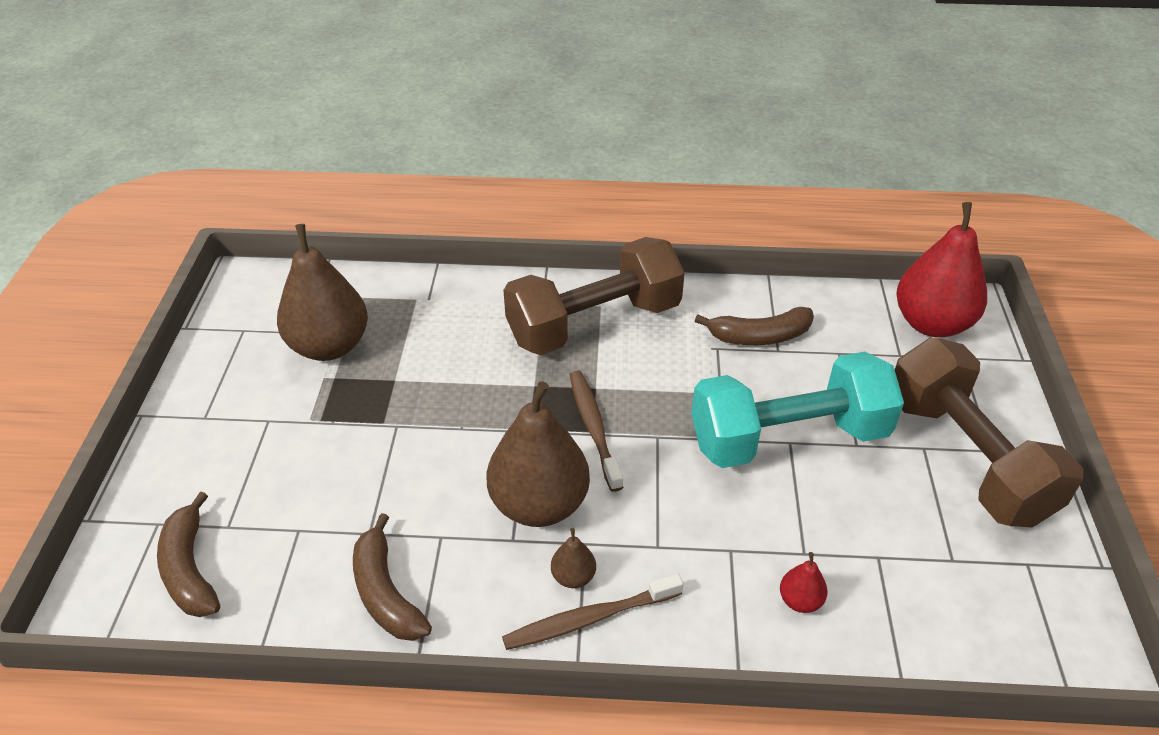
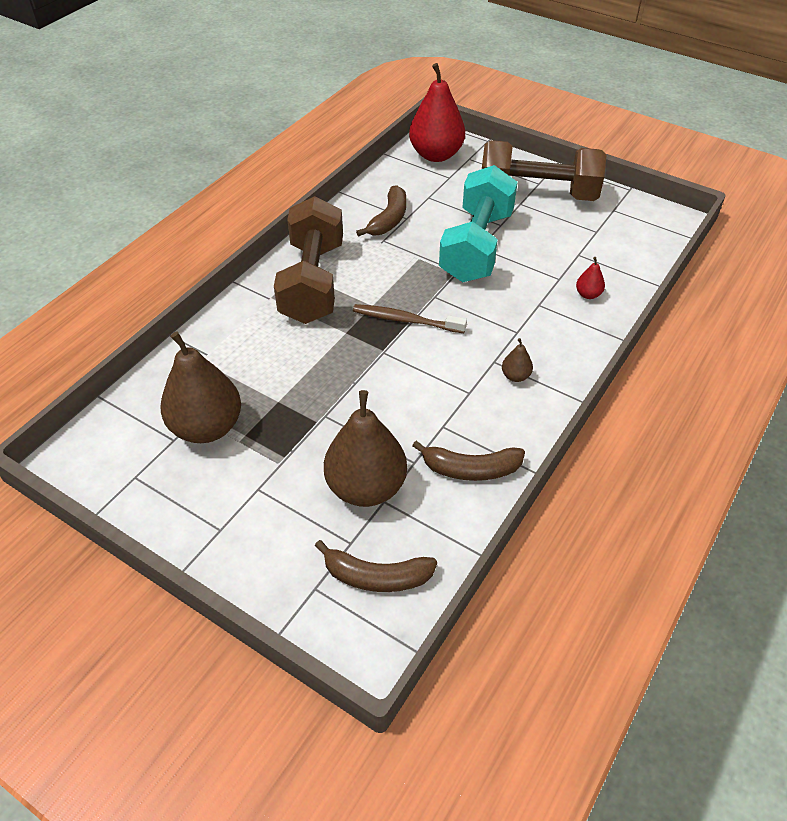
camera: 60 degrees left, 5 degrees up
brown pear [487,381,590,527] -> brown pear moved to [324,390,407,507]
brown toothbrush [502,573,683,650] -> none

